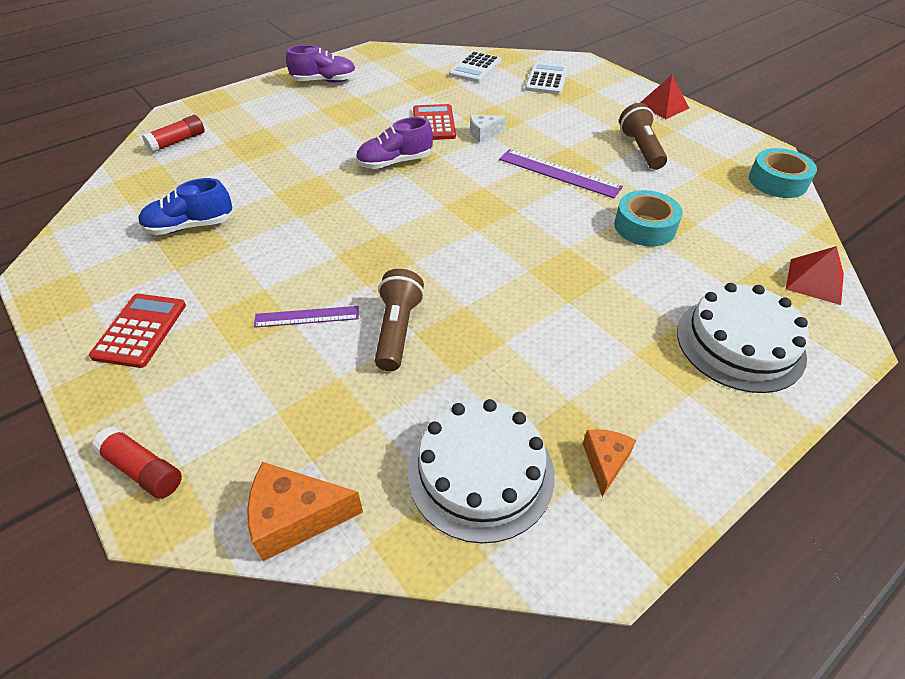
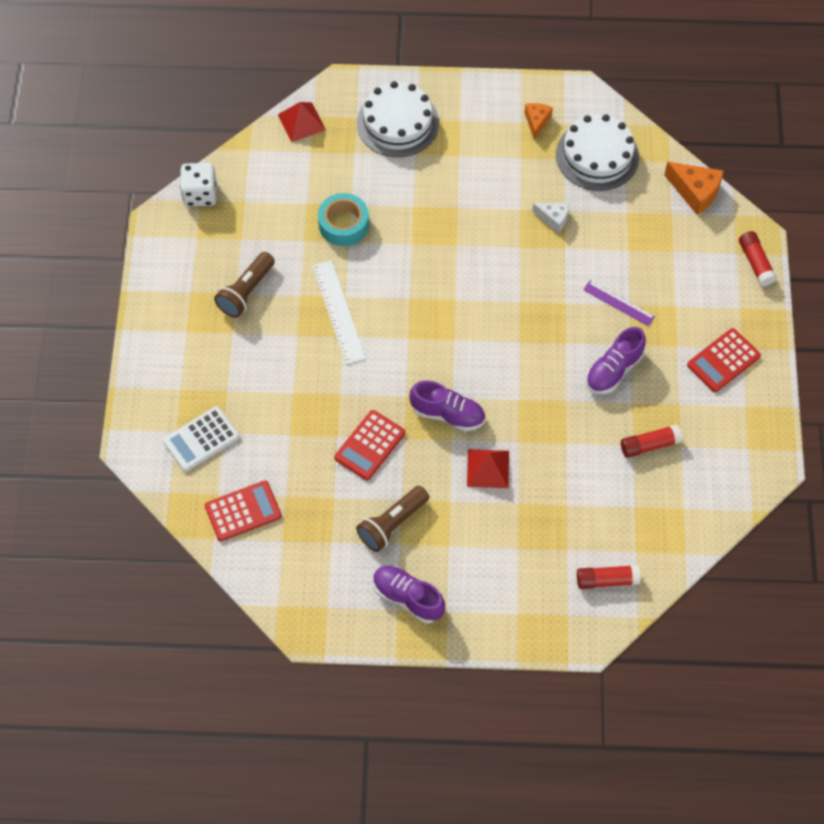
camera: 140 degrees left, 15 degrees up
blue shoe [138,178,232,235] -> red glue stick [621,425,682,458]
brown flashlight [375,269,424,371] -> brown flashlight moved to [356,486,429,552]
white calculator [449,51,502,83] -> red calculator [205,480,282,541]
white cheese [470,114,506,143] -> white cheese moved to [532,202,569,233]
purple ruler [499,149,623,198] -> white ruler [312,260,366,364]
orange cheese [583,429,636,497] -> orange cheese turned 135 degrees clockwise [524,103,553,140]
red pyramid [640,75,689,119] -> red pyramid moved to [467,449,509,488]
turquoise tape [749,148,817,198] -> white dice [180,163,217,206]
none -> purple shoe [586,327,646,394]

